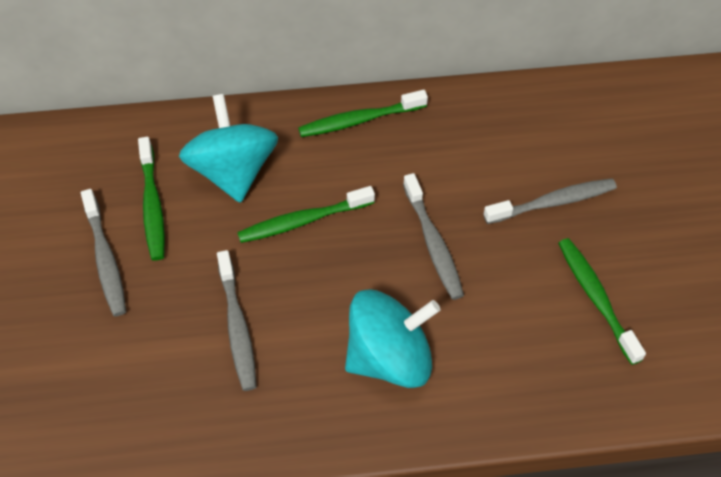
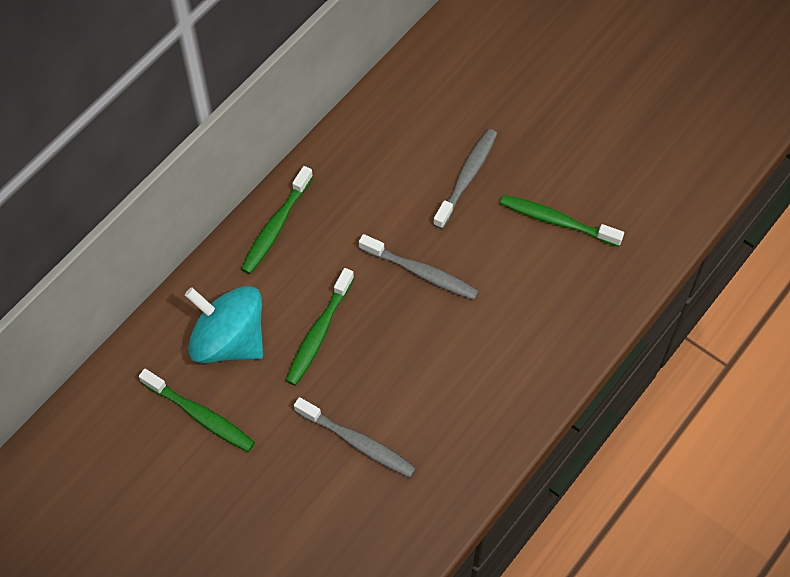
camera: 45 degrees left, 5 degrees up
grey toothbrush [81,189,126,316] -> none
turquoise spinning top [345,289,441,388] -> none

